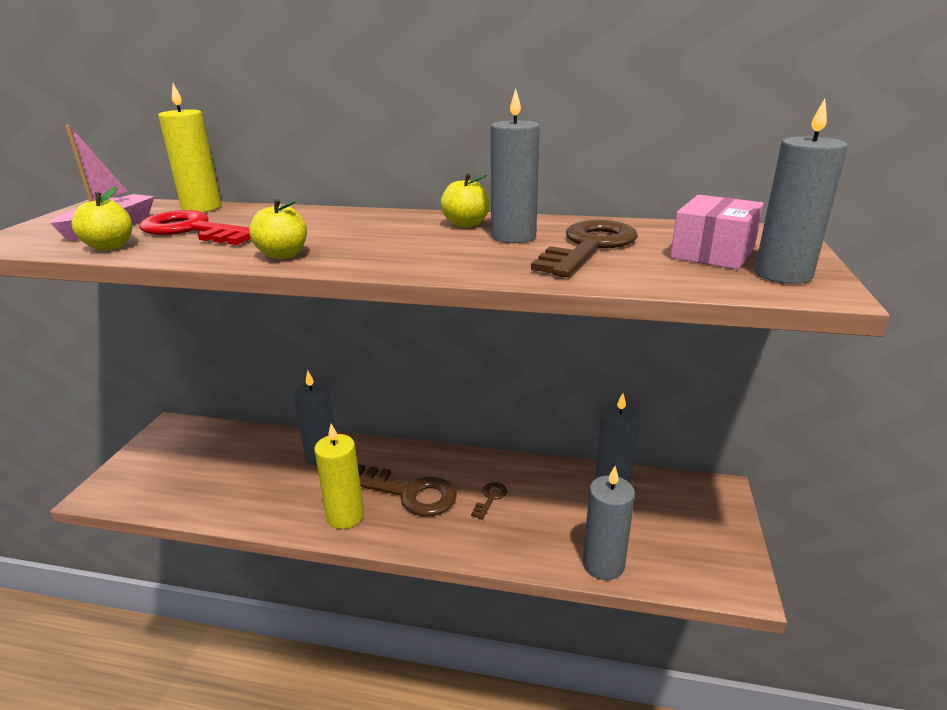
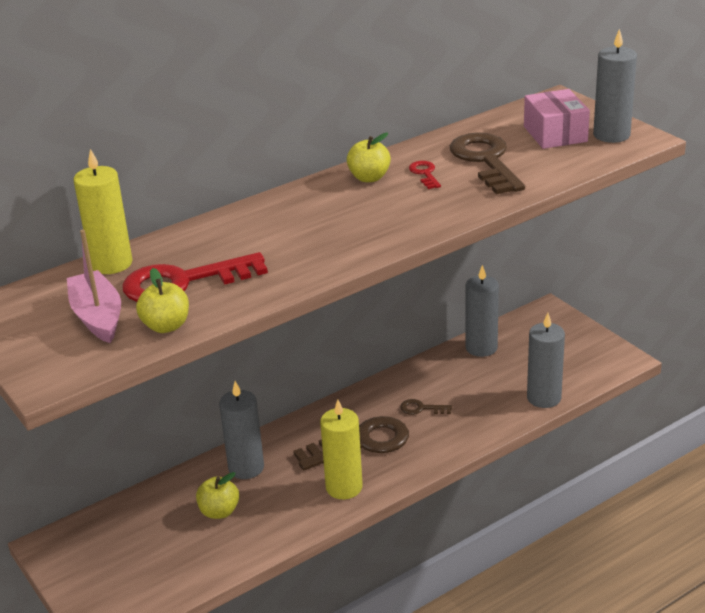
camera: 45 degrees left, 5 degrees up
yellow apple [249,199,307,259] -> yellow apple moved to [196,472,239,519]
brown key [471,482,507,520] -> brown key turned 60 degrees counterclockwise [400,399,452,415]
grey candle [491,88,540,243] -> red key [409,161,441,189]

